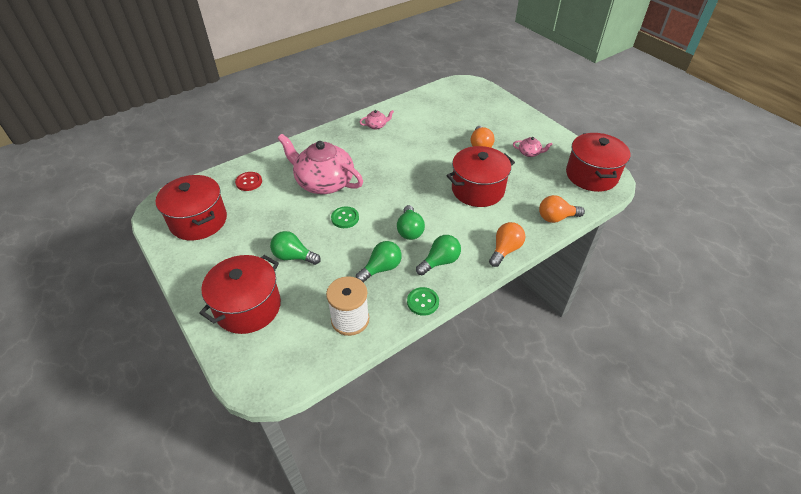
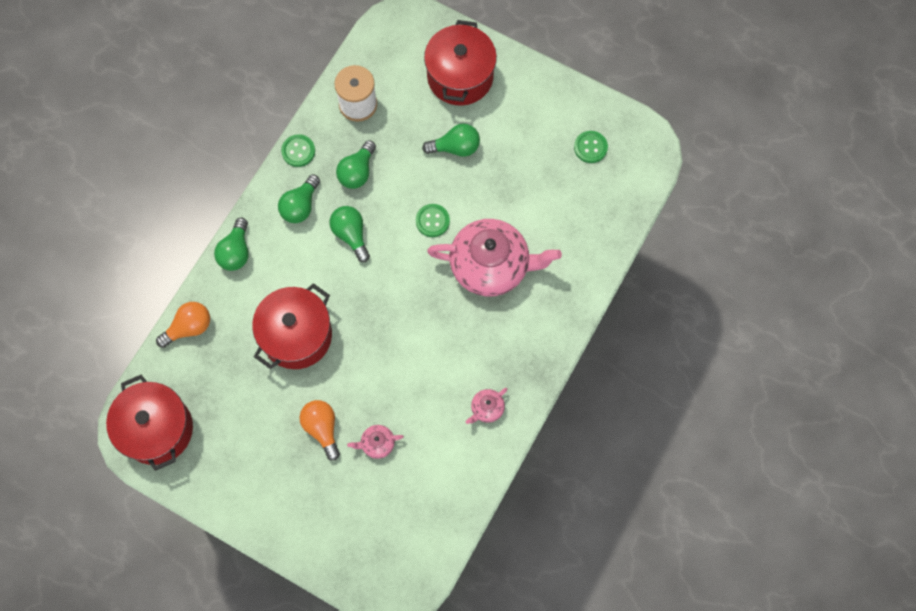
camera: 155 degrees right, 25 degrees up
red pot [155,175,227,240] -> green button [574,131,608,163]
red button [235,172,262,191] -> none
orange light bulb [489,222,525,267] -> green light bulb [214,218,249,271]
pink teapot [513,137,552,157] -> pink teapot moved to [347,425,404,459]

